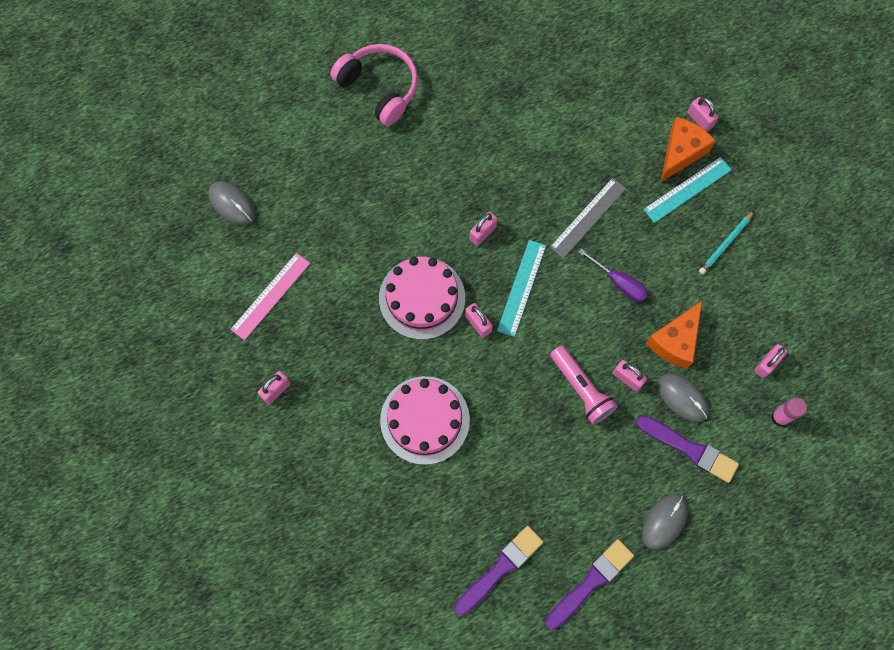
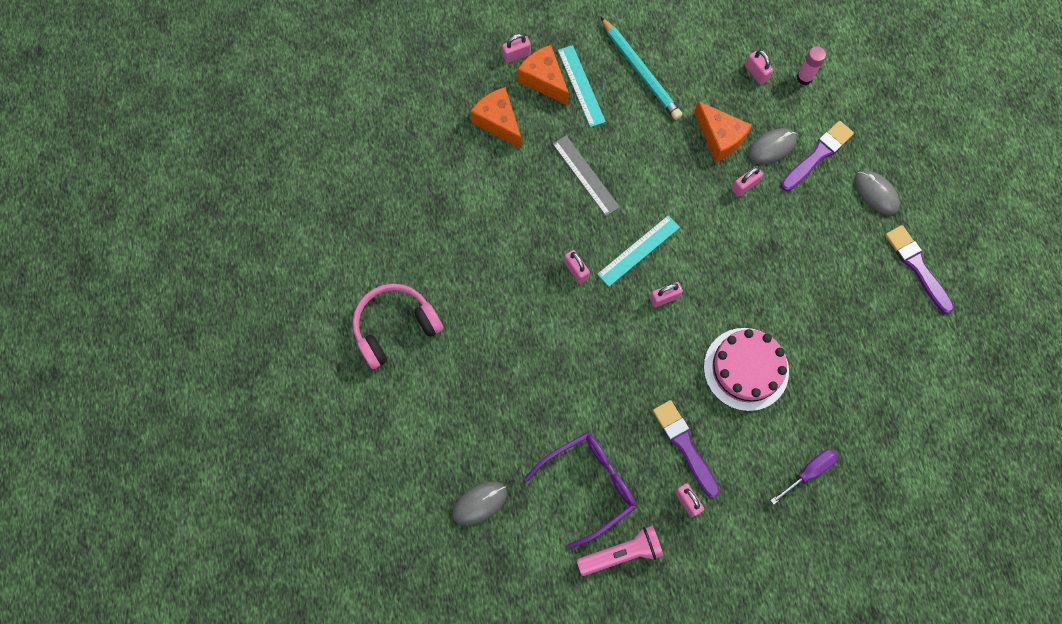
camera: 75 degrees left, 0 degrees up
pink ruler [230,253,310,340] -> purple glasses [525,433,636,549]
pink cake [379,257,465,340] -> none
purple brush [454,526,543,616] -> purple brush moved to [653,400,720,498]
turquoise ruler [497,240,546,337] -> turquoise ruler turned 75 degrees counterclockwise [597,215,680,287]
pink flashlight [550,345,618,425] -> pink flashlight moved to [577,526,663,576]
purple screwdriver [579,248,648,302] -> purple screwdriver moved to [770,449,838,505]
turquoise pencil [699,211,754,275] -> turquoise pencil [601,17,682,120], size x1.68
none -> orange cheese [471,87,522,149]

